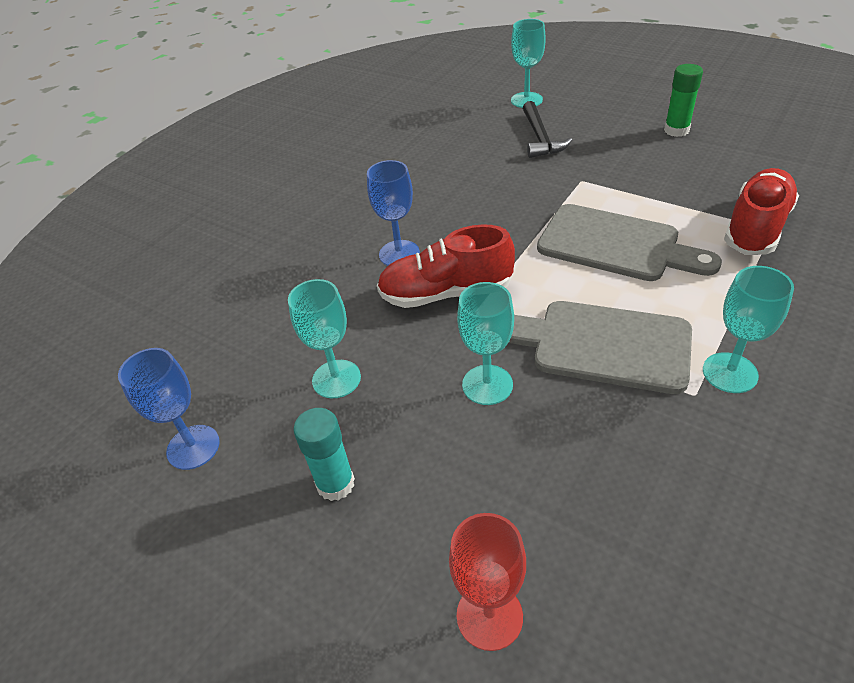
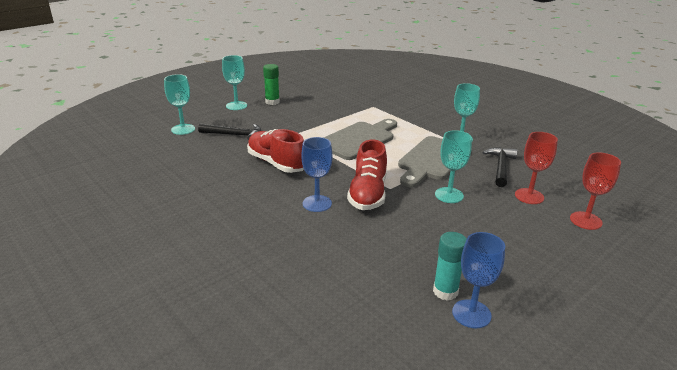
camera: 80 degrees left, 15 degrees down
turquoise goblet [288,279,361,398] -> turquoise goblet moved to [222,55,247,110]
turquoise glue stick [293,408,355,501] -> turquoise glue stick moved to [433,232,467,301]
red shoe [724,168,799,255] -> red shoe moved to [247,129,304,173]
none -> black hammer [482,147,518,187]
none -> red goblet [515,132,558,204]

